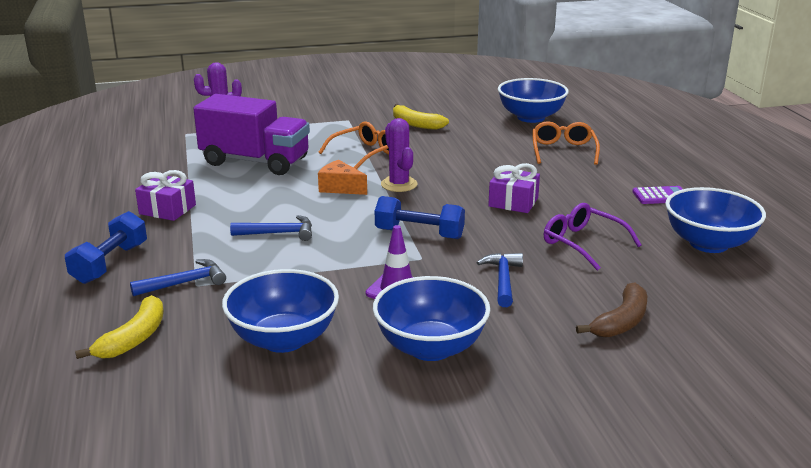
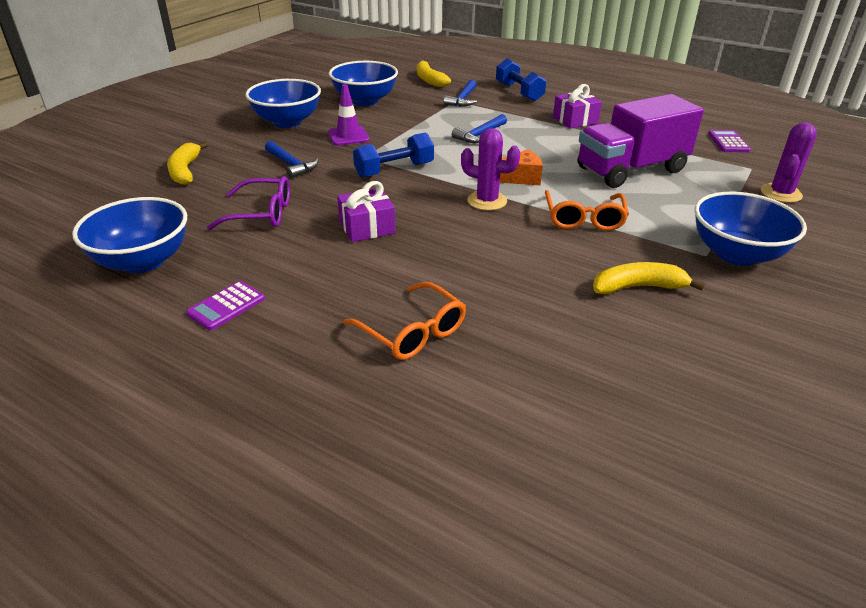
camera: 135 degrees right, 10 degrees up
blue bowl [498,78,569,123] -> blue bowl moved to [695,192,807,266]
brown banana [576,283,647,338] -> yellow banana [167,142,208,185]
none -> purple calculator [708,130,751,152]

